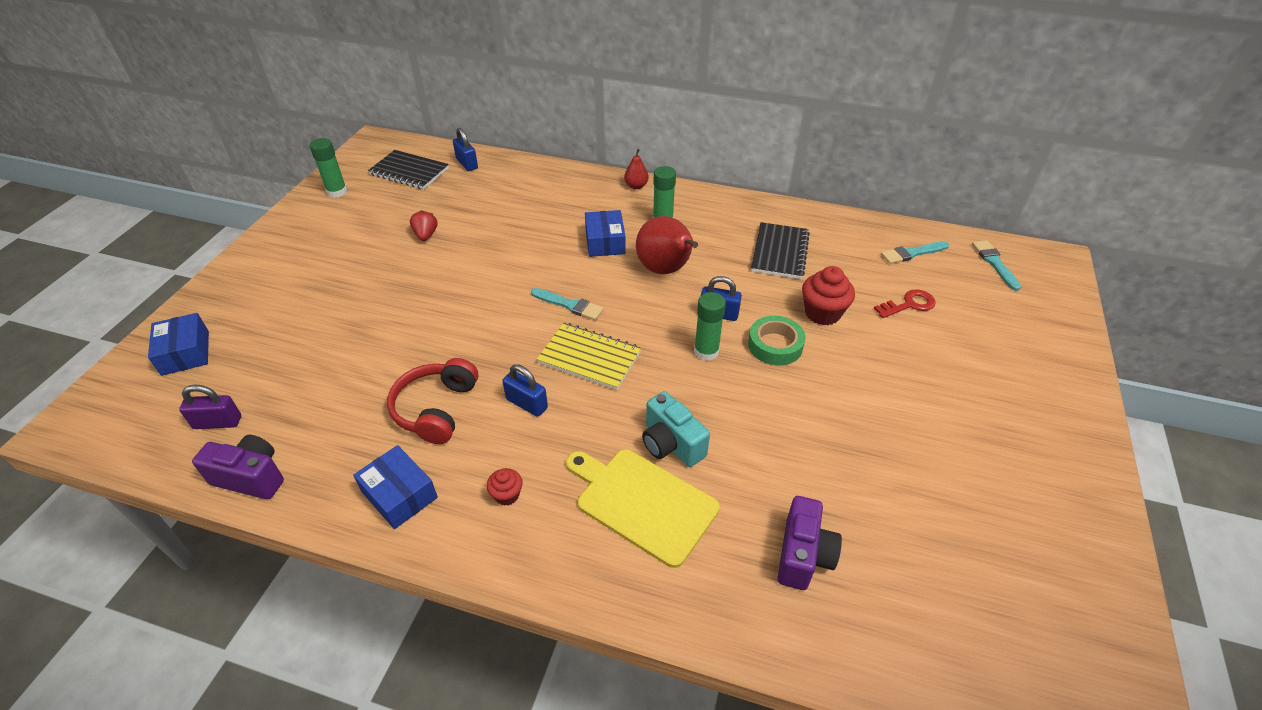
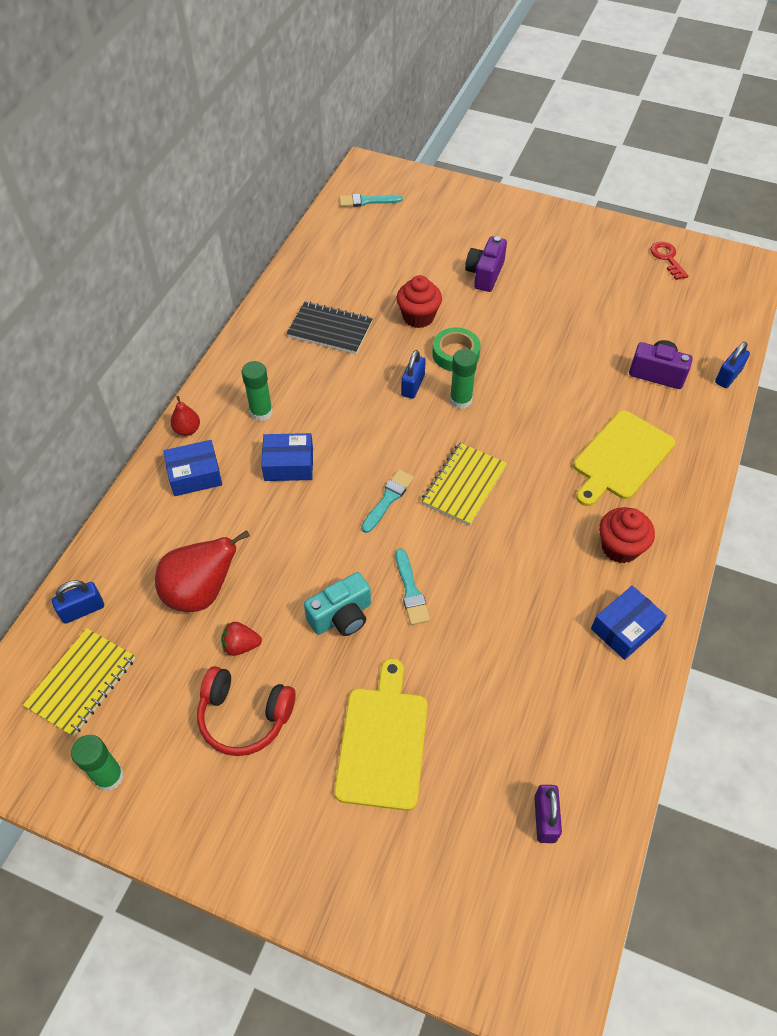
camera: 85 degrees left, 10 degrees up
blue box [148,313,209,376] -> blue box moved to [163,440,222,496]
purple camera [192,435,284,499] -> purple camera moved to [465,236,507,292]
black notebook [368,150,449,189] -> yellow notebook [23,628,135,737]
red headphones [387,358,478,444] -> red headphones moved to [197,666,296,756]
red cupcake [487,468,523,506] -> red cupcake [599,507,655,564], size x1.81
blue padlock [502,364,548,417] -> blue padlock moved to [715,342,750,388]
red pear [636,216,698,274] -> red pear moved to [155,530,250,612]
turquoise camera [642,391,710,467] -> turquoise camera moved to [304,572,371,636]
red key [874,289,936,318] -> red key moved to [650,242,688,280]
turquoise brush [881,241,949,264] -> turquoise brush moved to [396,548,430,625]
none -> yellow cutting board [334,658,428,811]

